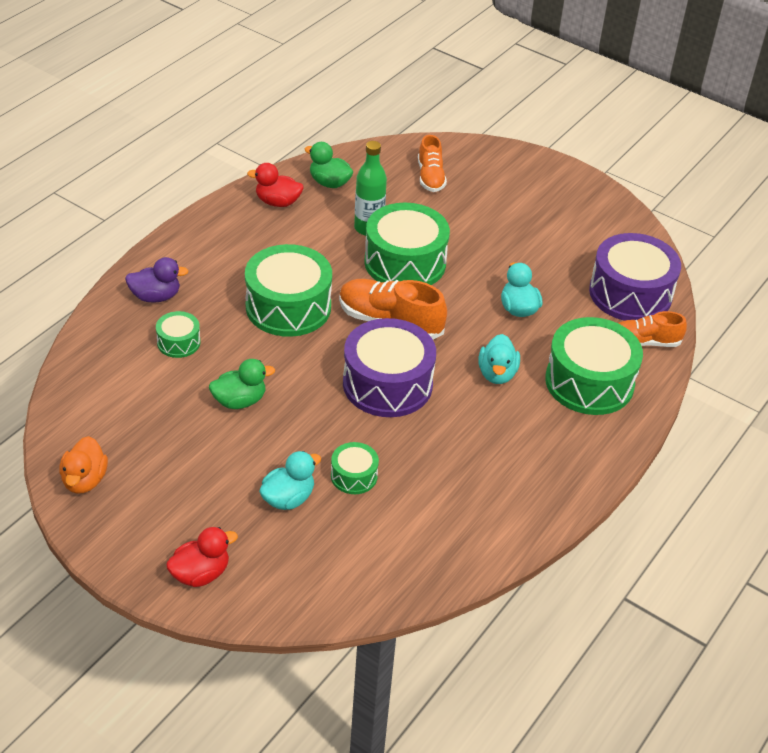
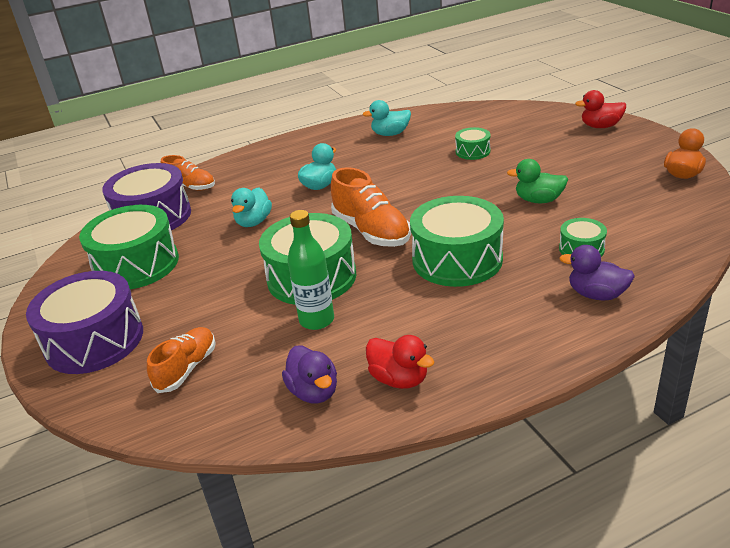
camera: 145 degrees left, 10 degrees down
turquoise duck [259,451,321,510] -> turquoise duck moved to [363,100,411,136]
green duck [304,142,353,188] -> purple duck [282,346,337,404]
purple drum [343,318,436,417] -> purple drum moved to [26,271,143,374]
green drum [545,317,643,415] -> green drum moved to [79,205,179,289]

